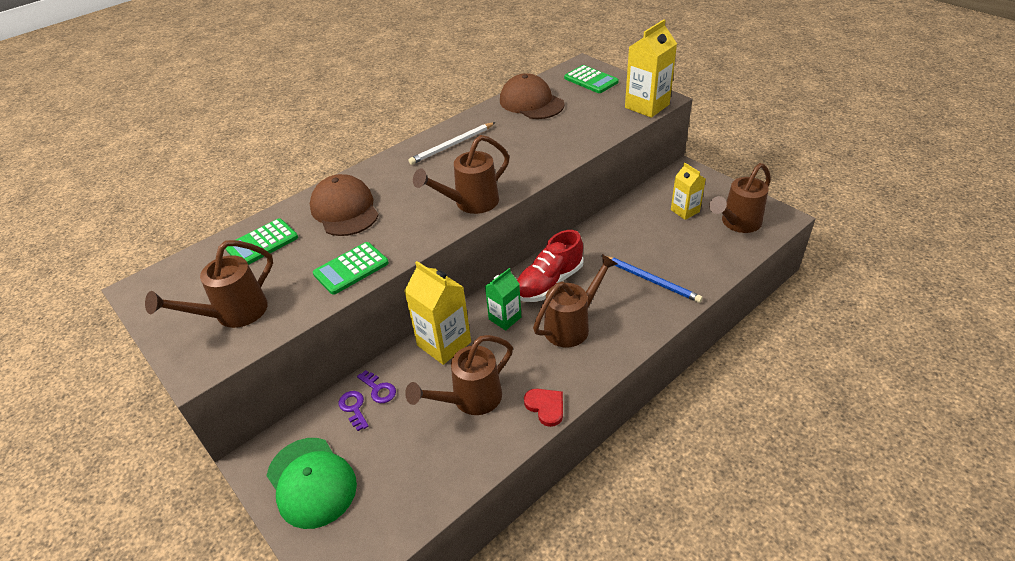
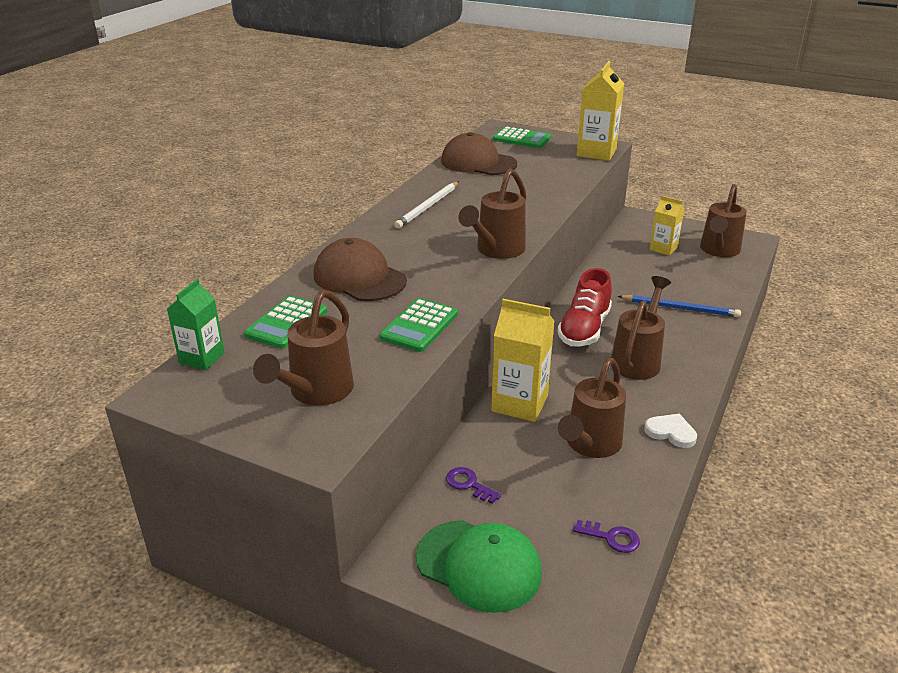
camera: 25 degrees left, 10 degrees down
purple key [357,370,396,403] -> purple key moved to [573,520,640,553]
green carton [485,268,521,331] -> green carton moved to [167,279,225,370]
red heart [524,389,563,427] -> white heart [644,414,697,448]

